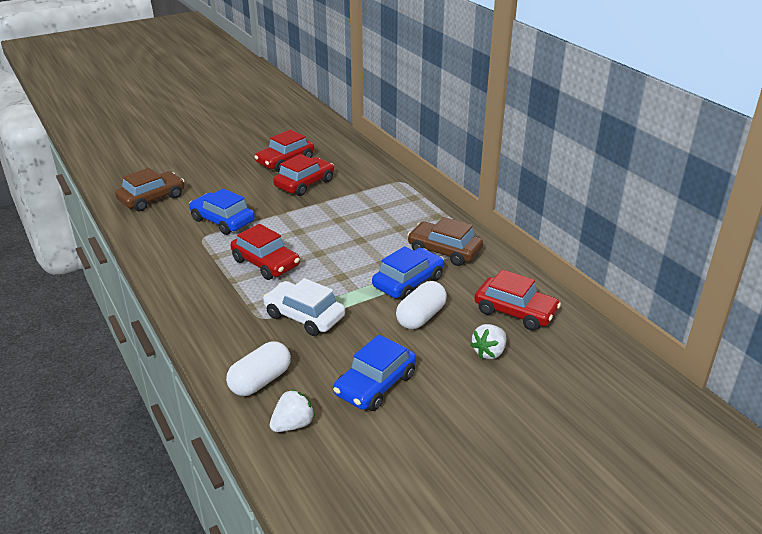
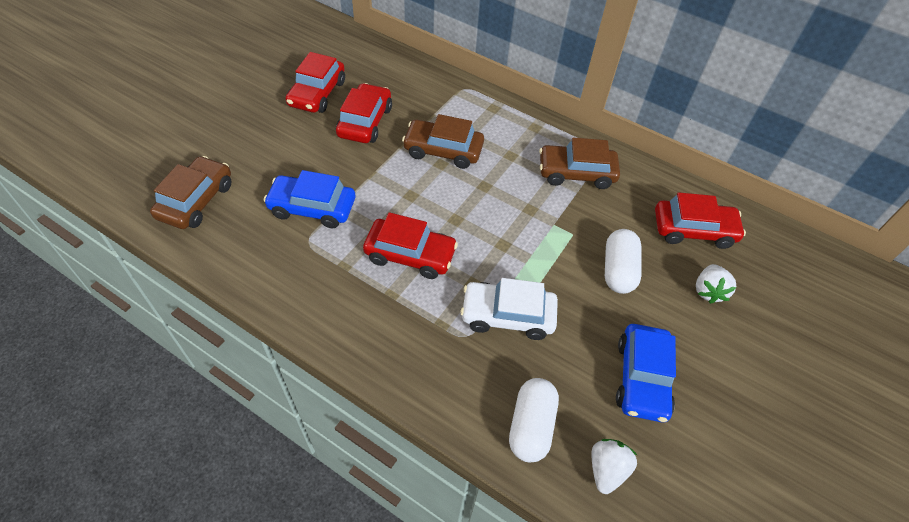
camera: 30 degrees left, 20 degrees up
blue car [372,246,444,300] -> none
none -> brown car [402,114,484,169]

